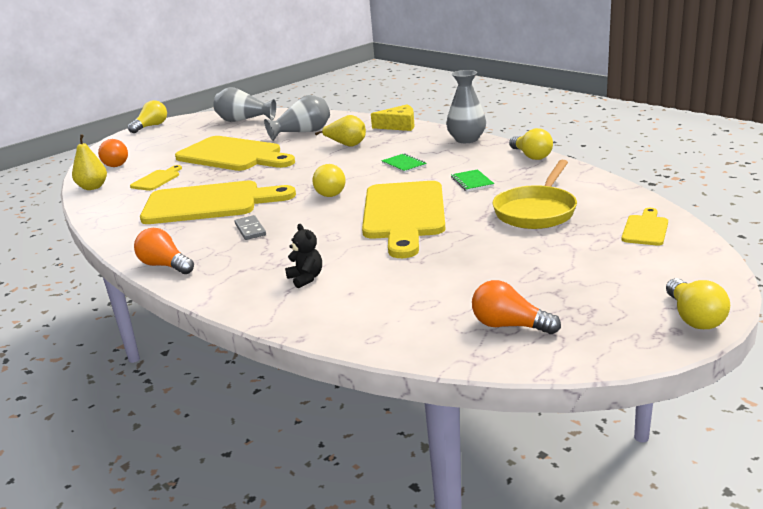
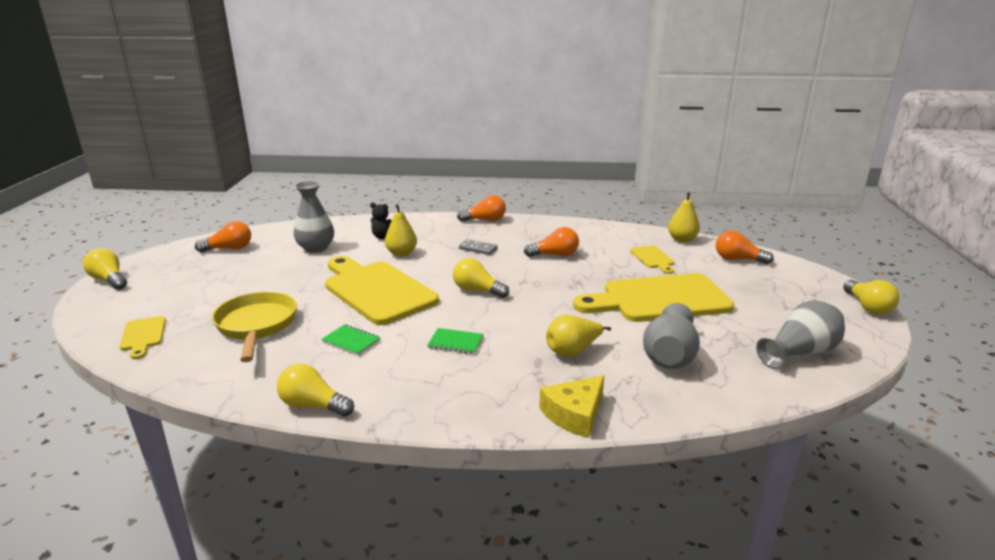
camera: 135 degrees right, 0 degrees up
yellow cutting board [140,181,296,224] -> orange light bulb [524,227,579,257]
grey vase [446,70,486,143] -> grey vase moved to [294,181,334,253]
none -> yellow pear [385,204,417,257]

